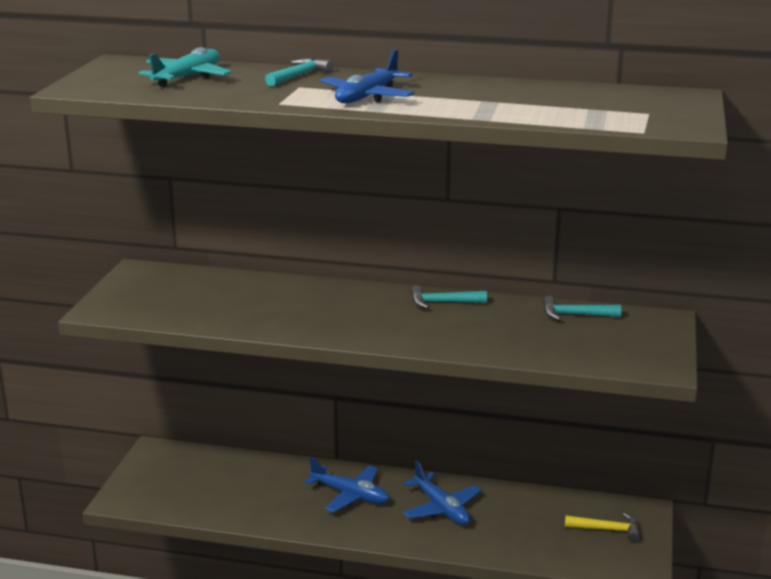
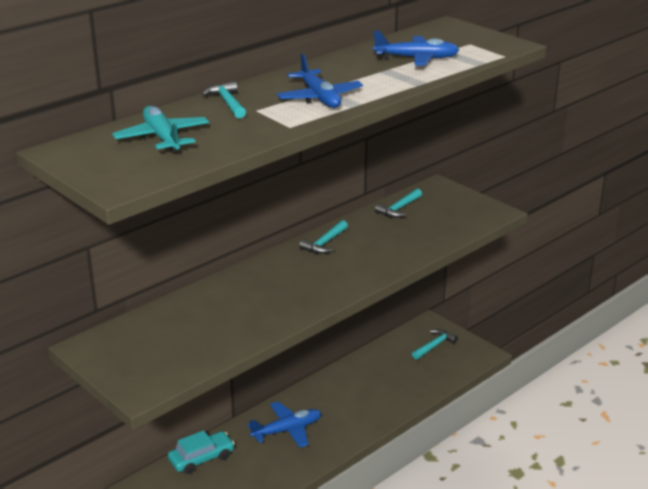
camera: 55 degrees left, 5 degrees up
blue plane [403,460,482,525] -> blue plane moved to [373,30,459,65]
yellow hammer [565,513,640,542] -> turquoise hammer [412,329,458,360]
none -> turquoise car [168,430,235,474]

